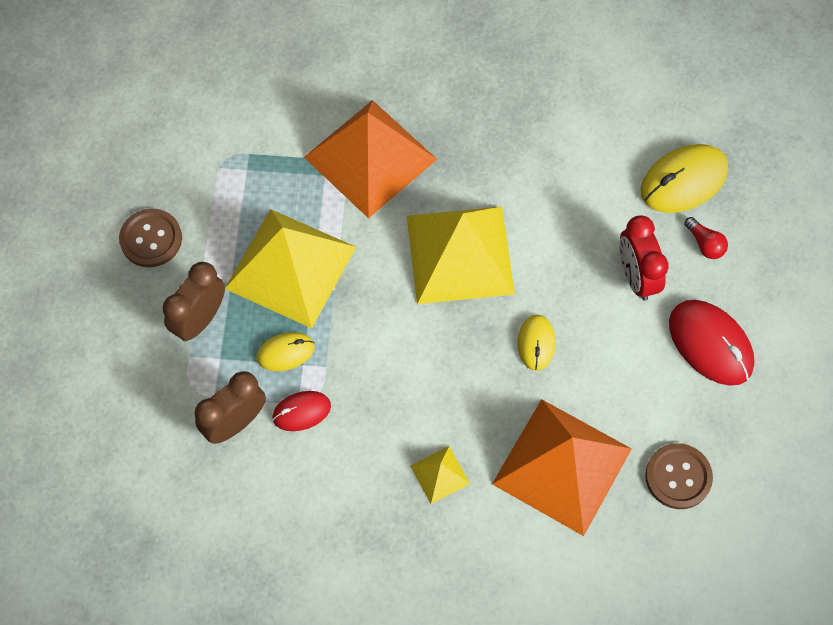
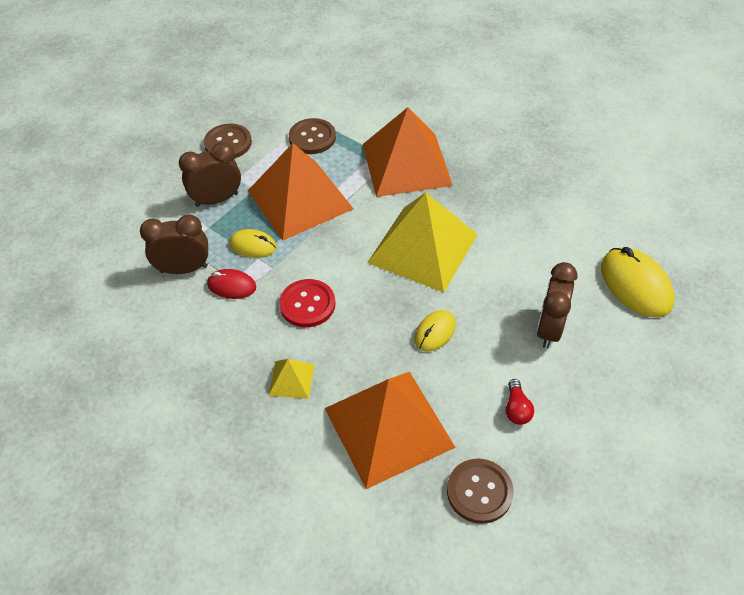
camera: 35 degrees right, 15 degrees down
yellow pyramid [225,209,356,328] -> orange pyramid [248,143,354,240]
red clock [619,215,669,301] -> brown clock [537,262,578,348]
yellow mouse [641,144,728,213] -> yellow mouse turned 60 degrees clockwise [601,247,675,317]
red mouse [669,300,754,386] -> none
red light bulb [684,217,728,259] -> red light bulb moved to [506,379,534,425]
none -> red button [279,279,335,327]
none -> brown button [289,118,336,154]

